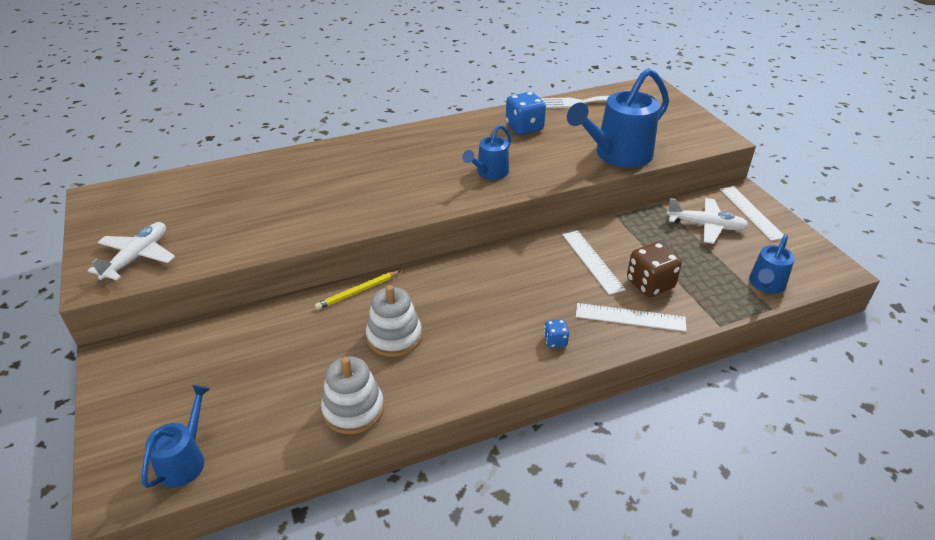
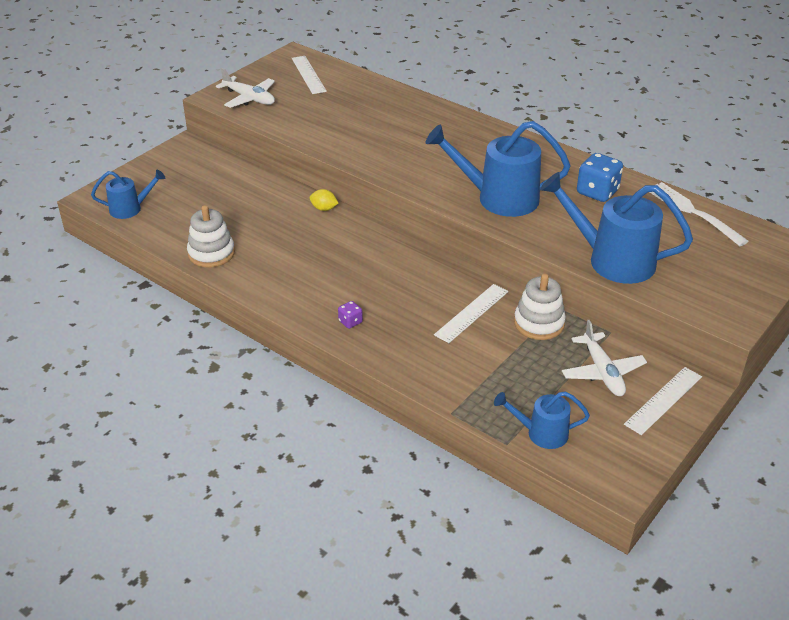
camera: 60 degrees right, 0 degrees up
white plane [87,222,175,280] -> white plane turned 45 degrees clockwise [216,68,275,108]
yellow pencil [315,271,400,310] -> yellow lemon [310,189,338,211]
white stacking toy [366,285,422,357] -> white stacking toy moved to [514,274,566,340]
blue watering can [462,124,511,180] -> blue watering can [425,121,571,217], size x1.83
blue dice [544,319,569,348] -> purple dice [338,301,363,329]
white ruler [576,303,687,332] -> white ruler moved to [292,56,327,94]
brown dice [627,242,682,297] -> none

